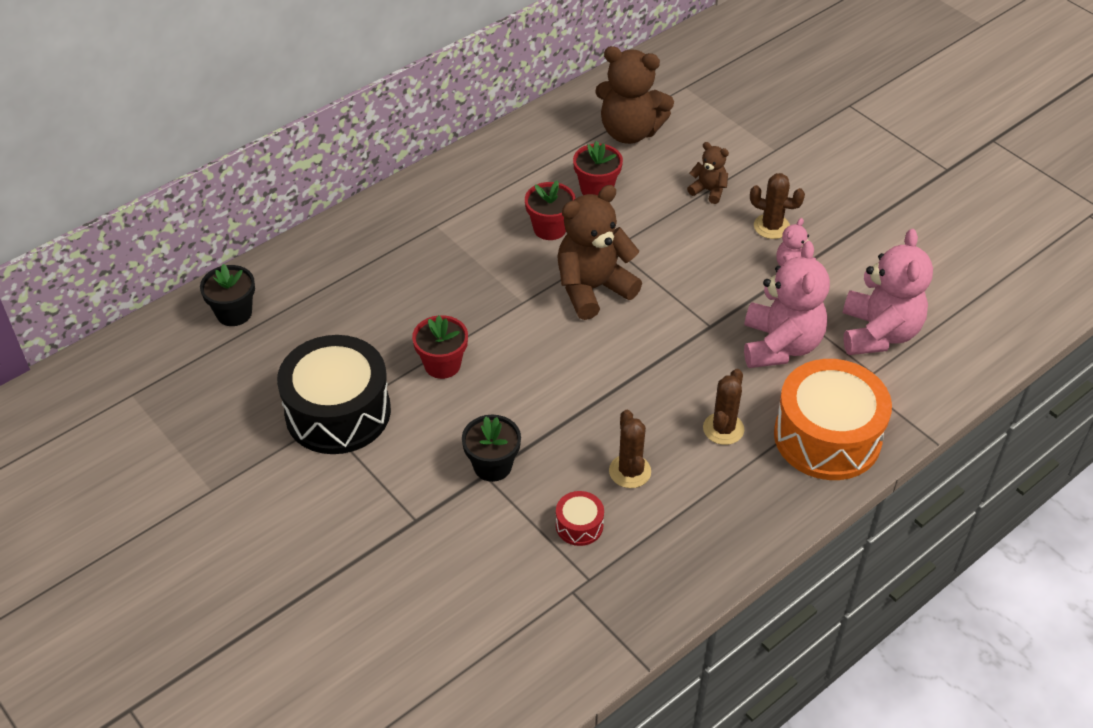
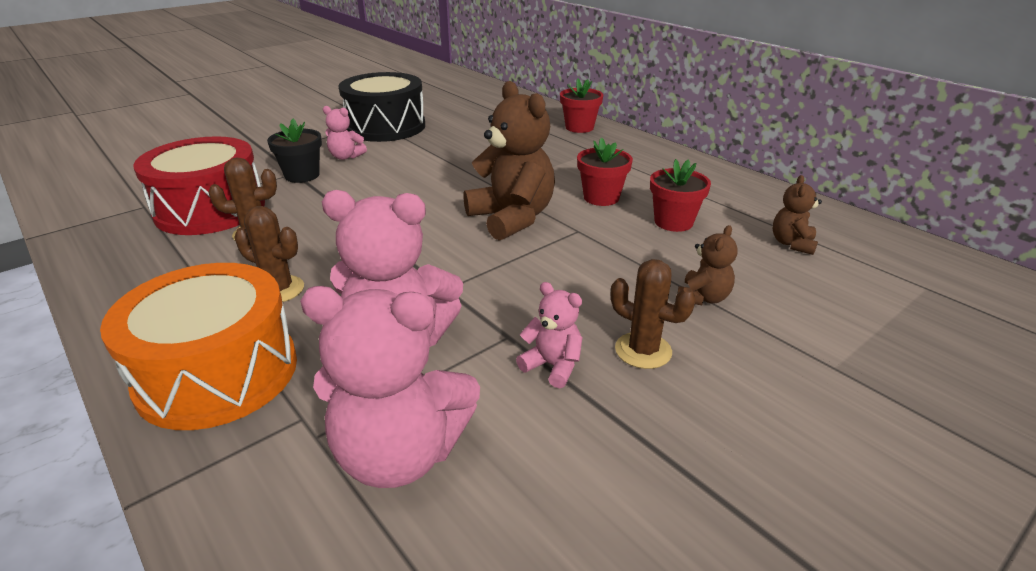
camera: 90 degrees right, 15 degrees down
black flower pot [200,264,255,326] -> none
red flower pot [412,315,468,379] -> red flower pot moved to [560,79,603,133]
red drum [556,491,604,546] -> red drum [134,136,265,235], size x2.35
brown teddy bear [595,46,674,144] -> brown teddy bear [772,175,822,255], size x0.49
brown cactus [750,173,805,239] -> brown cactus turned 75 degrees counterclockwise [611,259,696,369]
none -> pink teddy bear [323,106,367,160]

